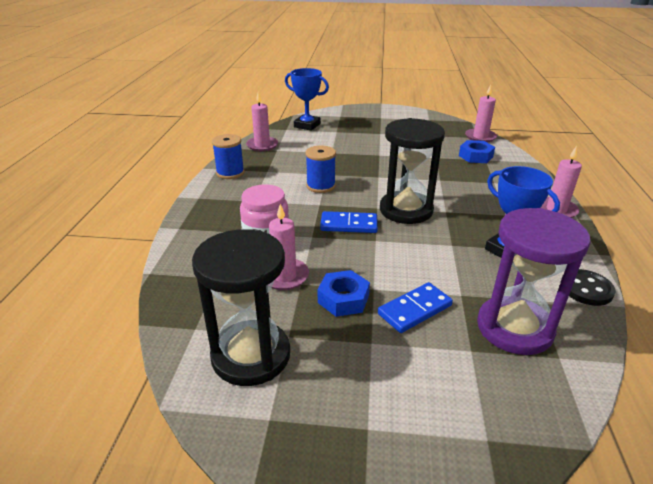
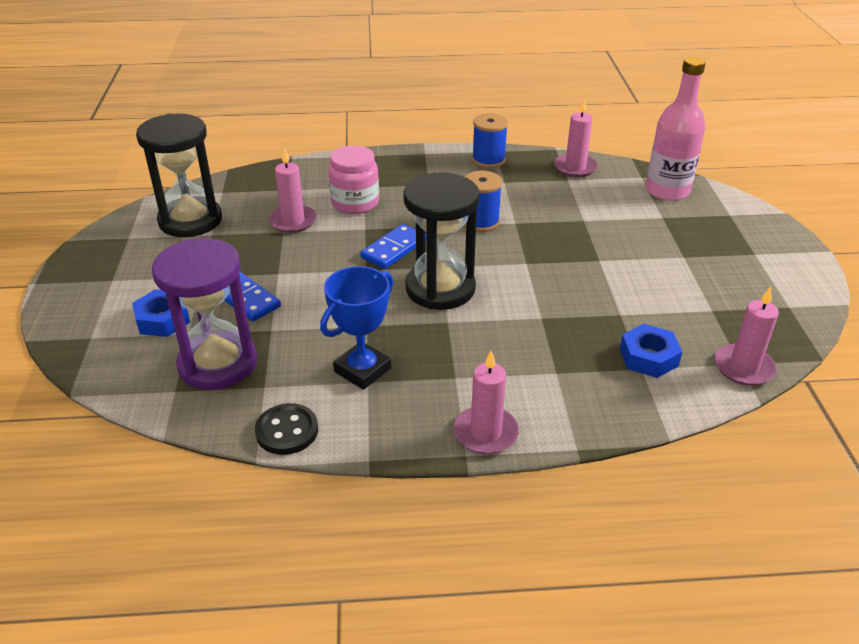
camera: 80 degrees right, 5 degrees up
blue trophy [285,68,329,131] -> pink bottle [646,57,706,201]
blue nut [318,270,370,317] -> blue nut moved to [132,289,190,337]
blue domino [320,211,378,233] -> blue domino turned 45 degrees clockwise [360,224,427,269]

